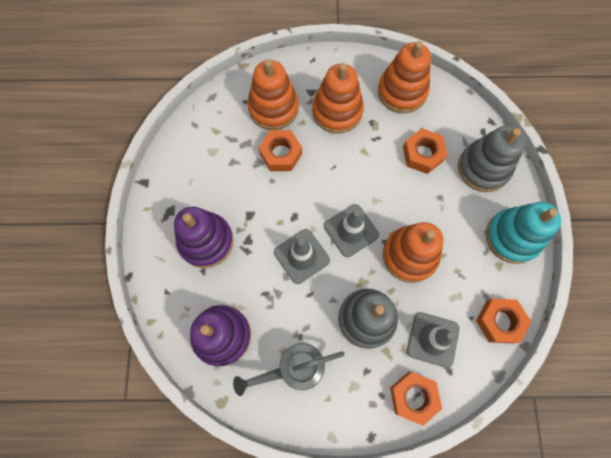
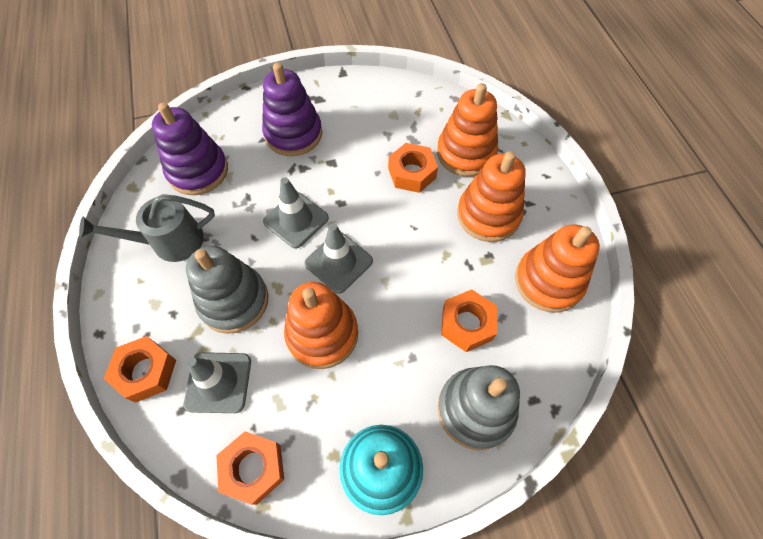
camera: 75 degrees right, 10 degrees down
grey watering can [233,343,345,396] -> grey watering can turned 75 degrees counterclockwise [79,194,215,262]

